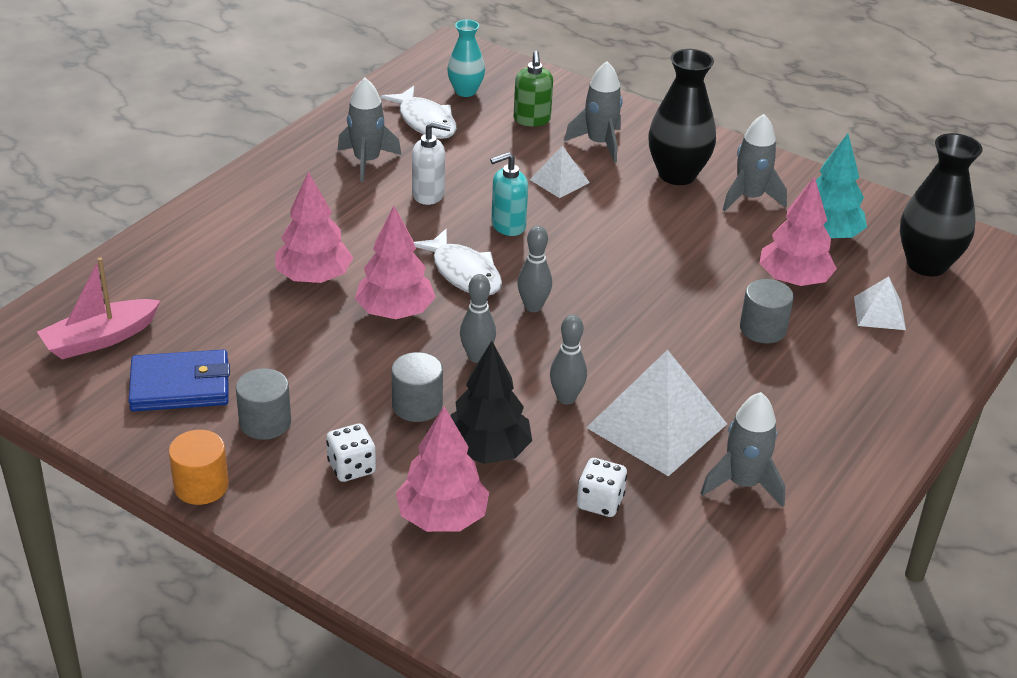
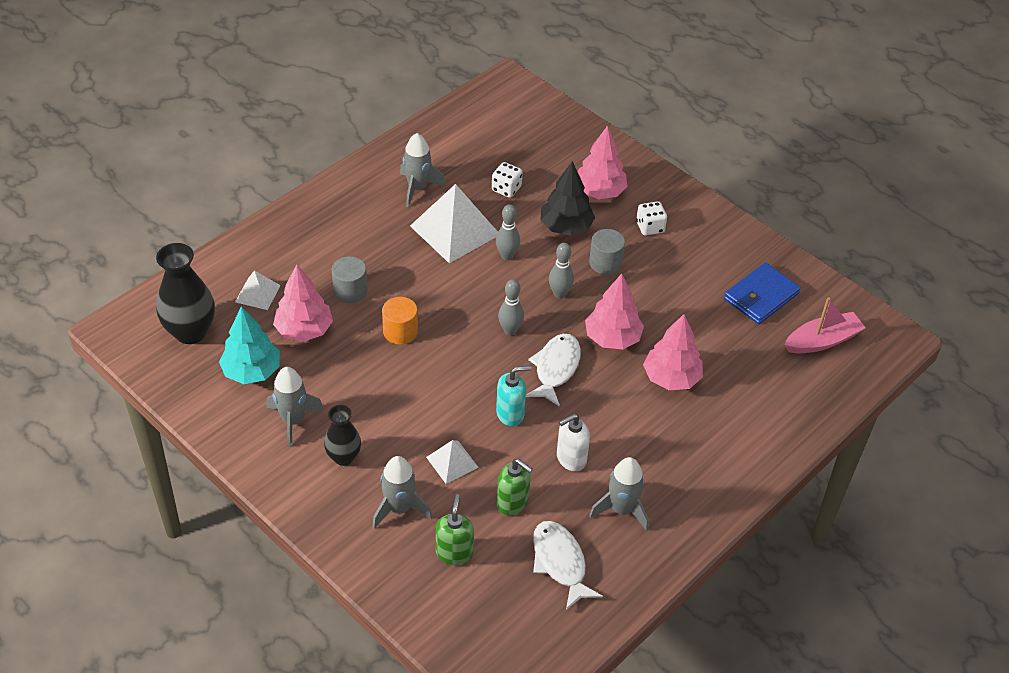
camera: 170 degrees left, 10 degrees up
blue wallet [128,349,230,412] -> blue wallet turned 45 degrees counterclockwise [724,263,801,324]
orange cylinder [169,430,229,505] -> orange cylinder moved to [382,297,418,345]
grey cylinder [236,368,291,440] -> none
white soap dispenser [412,121,451,205] -> white soap dispenser turned 45 degrees counterclockwise [557,414,590,471]
white fish [414,229,502,295] -> white fish turned 45 degrees clockwise [526,334,581,407]
turquoise vase [447,20,485,97] -> none
black vase [648,49,716,185] -> black vase [324,405,361,466], size x0.61
none -> green soap dispenser [497,459,533,515]

